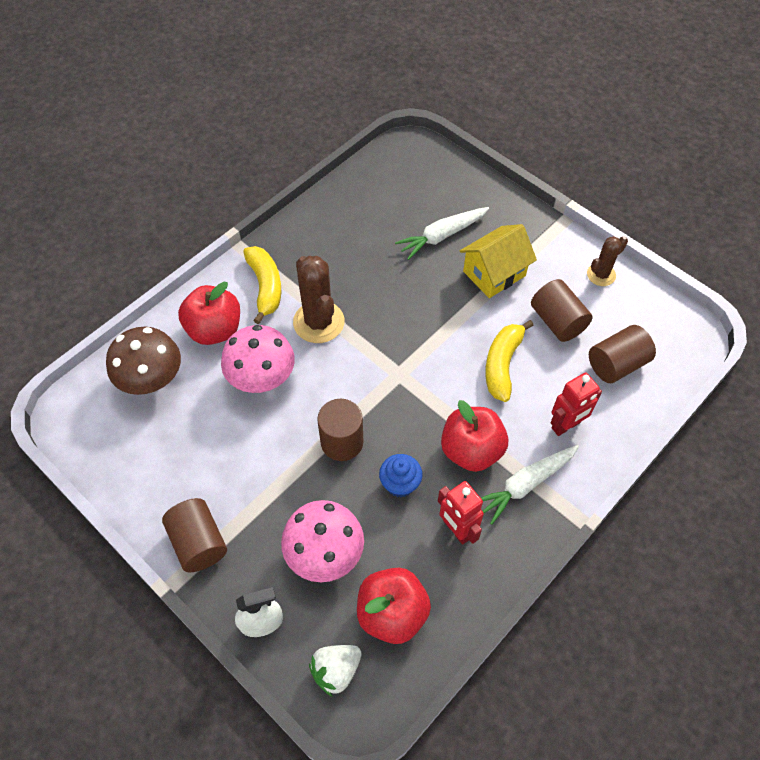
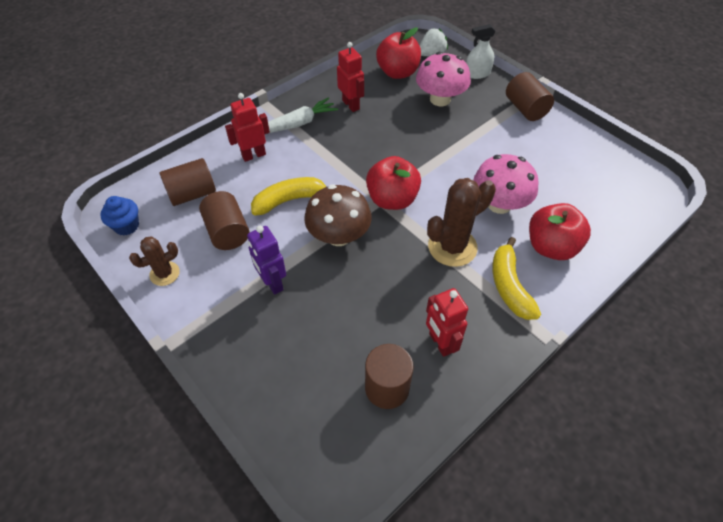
camera: 175 degrees left, 5 degrees down
brown mushroom [106,327,181,395] -> brown mushroom moved to [304,184,372,246]
brown cactus [293,256,345,343] -> brown cactus turned 75 degrees clockwise [427,178,496,267]
brown cylinder [317,399,364,461] -> brown cylinder moved to [365,344,414,409]
blue cupcake [379,454,422,497] -> blue cupcake moved to [100,196,139,236]
white carrot [395,207,489,260] -> none
red apple [441,400,508,472] -> red apple moved to [366,156,421,210]
yellow house [460,224,537,298] -> purple robot [247,226,286,295]
yellow banana [485,320,534,402] -> yellow banana turned 135 degrees counterclockwise [251,177,327,216]
none -> red robot [426,288,468,357]

